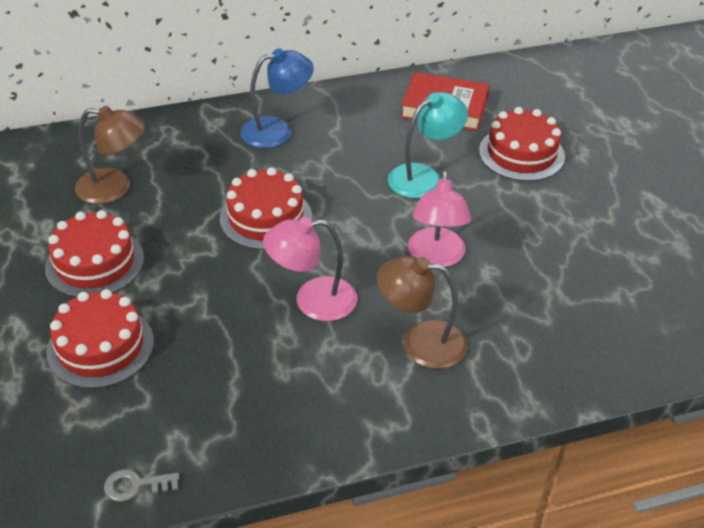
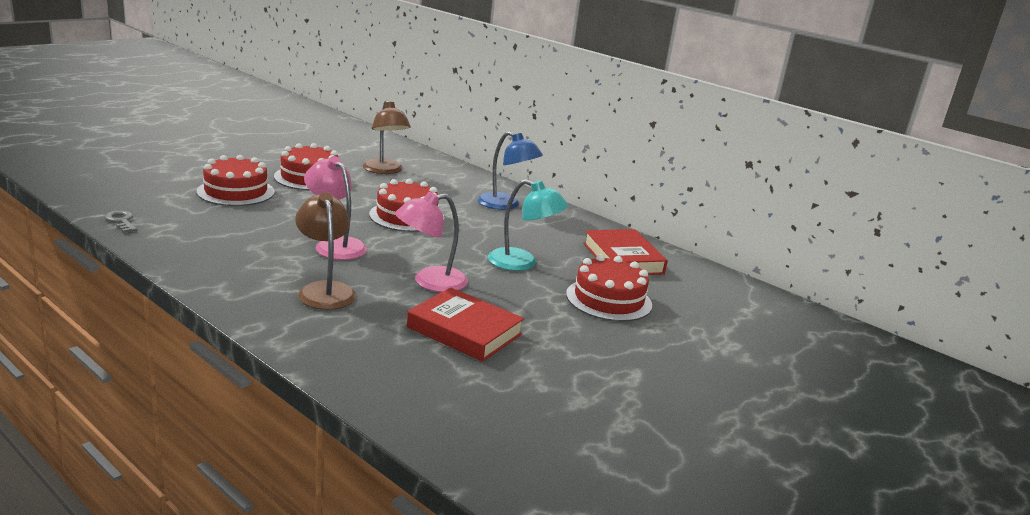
camera: 55 degrees right, 20 degrees down
none -> red book [407,287,524,362]

